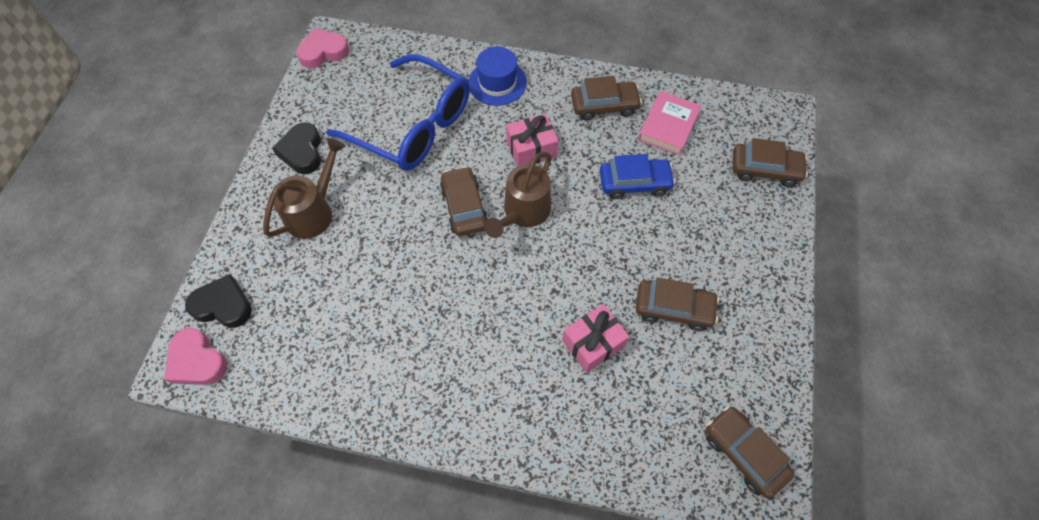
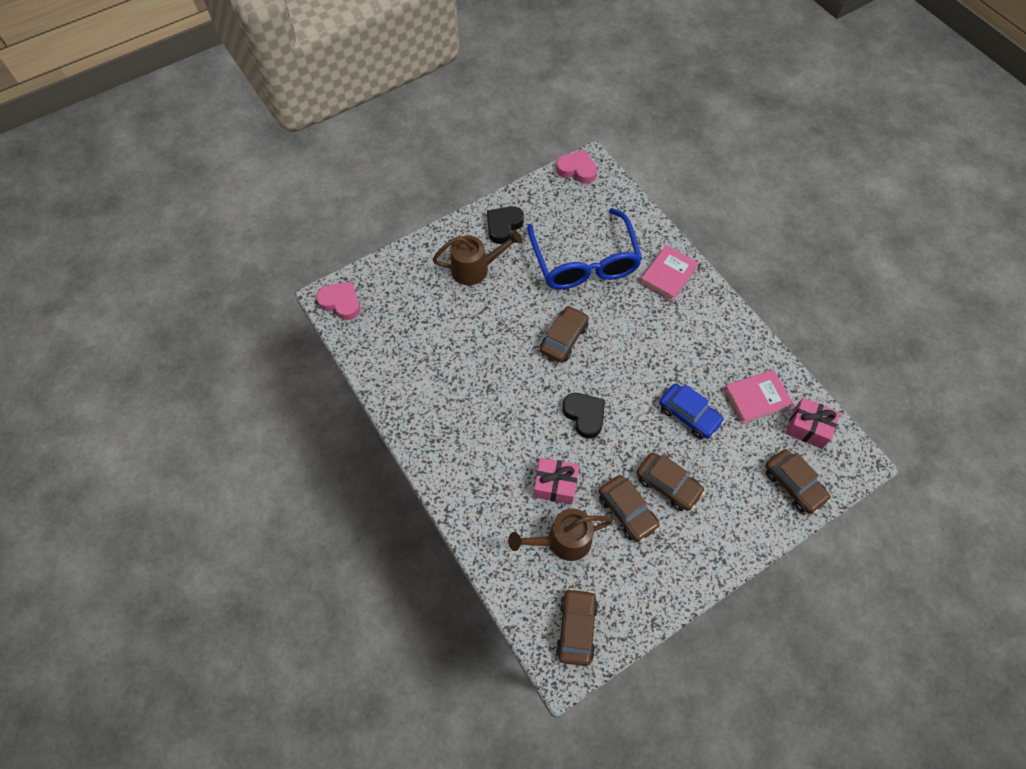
camera: 45 degrees right, 0 degrees up
pink heart [164,328,227,385] -> pink heart turned 120 degrees clockwise [316,281,361,320]
black heart [185,274,252,328] -> black heart moved to [562,393,605,439]
blue hat [469,47,527,106] -> pink book [640,245,698,301]
brown watering can [484,152,552,238] -> brown watering can moved to [508,509,613,561]
pink gift [506,114,559,166] -> pink gift moved to [786,398,840,449]
brown car [571,76,642,120] -> brown car moved to [636,452,705,511]

